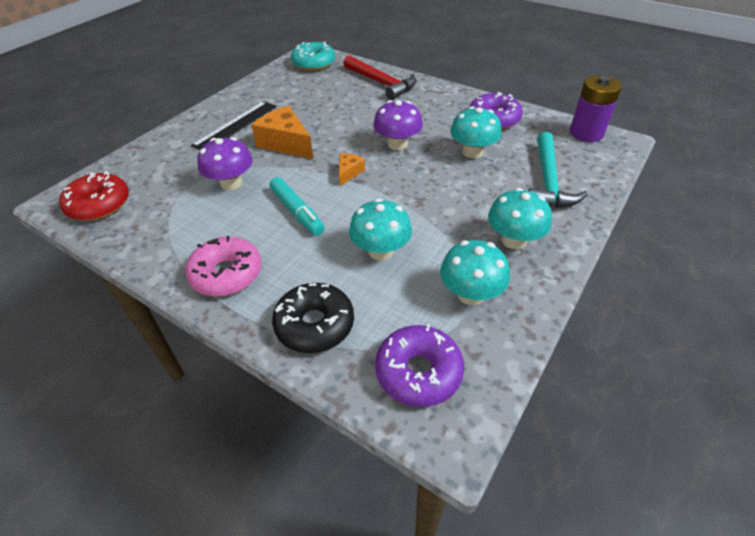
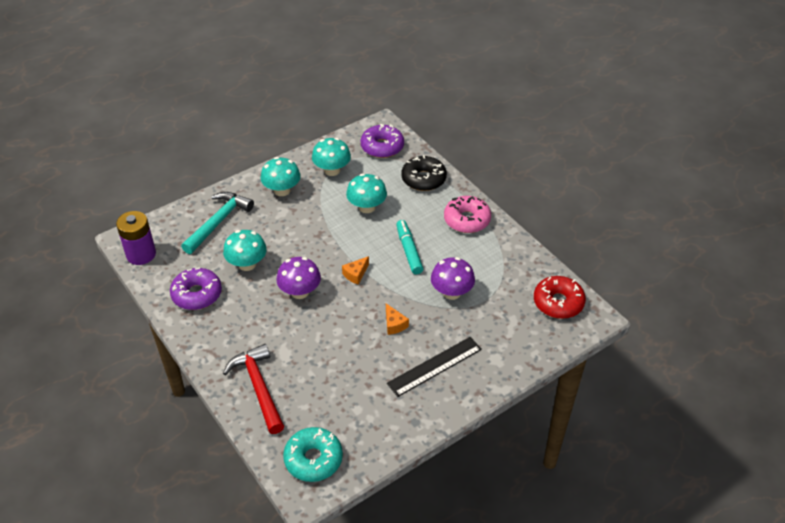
camera: 160 degrees left, 0 degrees up
orange cheese [251,106,313,159] -> orange cheese [386,303,409,335], size x0.52

